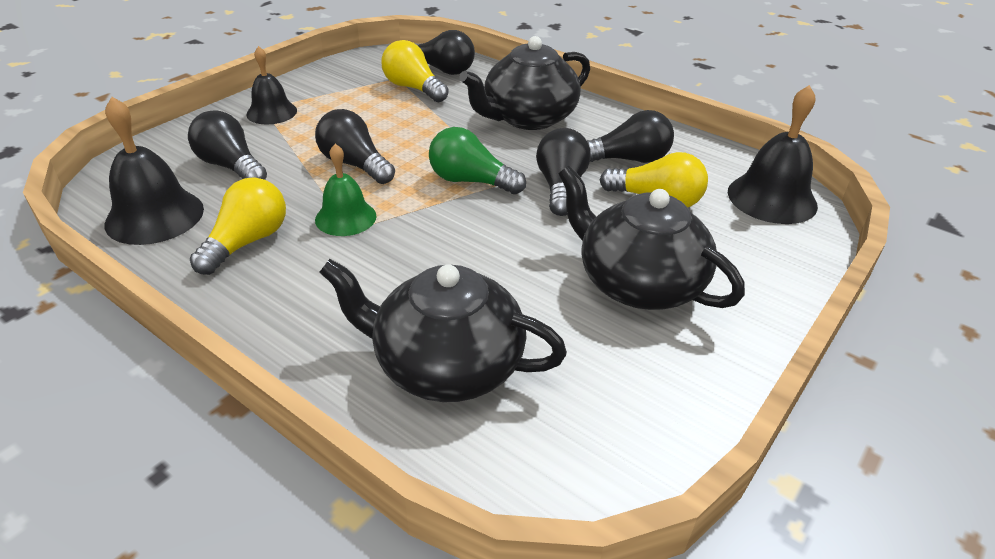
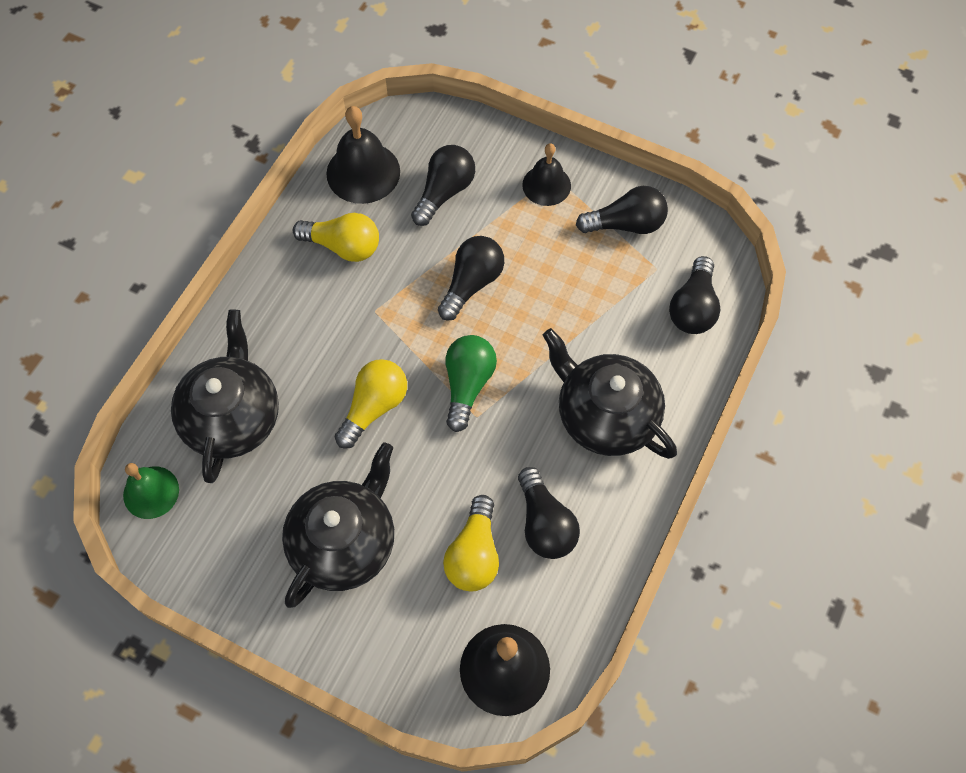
camera: 80 degrees right, 25 degrees up
green bell [315,144,377,236] -> green bell moved to [123,463,179,519]
yellow light bulb [381,40,449,102] -> yellow light bulb moved to [335,359,407,449]
black light bulb [536,128,591,216] -> black light bulb moved to [576,186,668,234]

